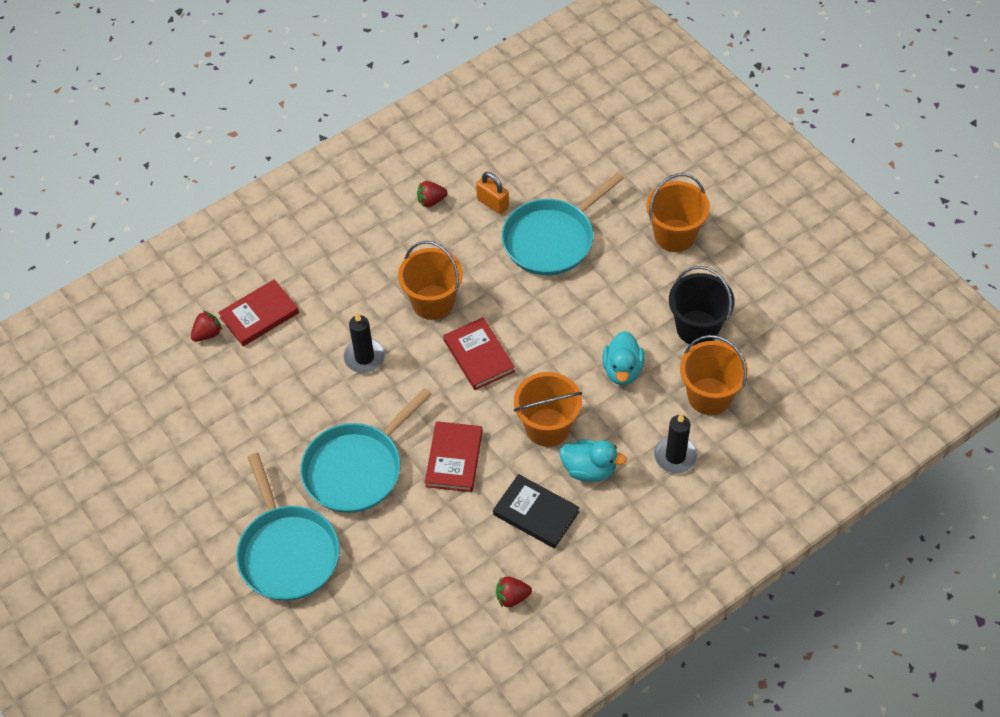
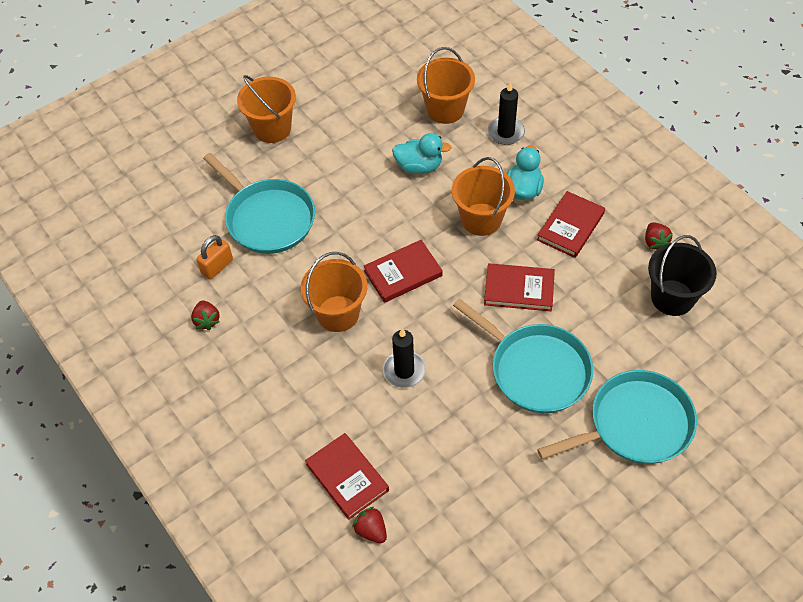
camera: 90 degrees left, 0 degrees up
black book [493,474,580,548] -> red book [537,191,605,258]
black bucket [669,266,735,345] -> black bucket moved to [648,235,717,316]

